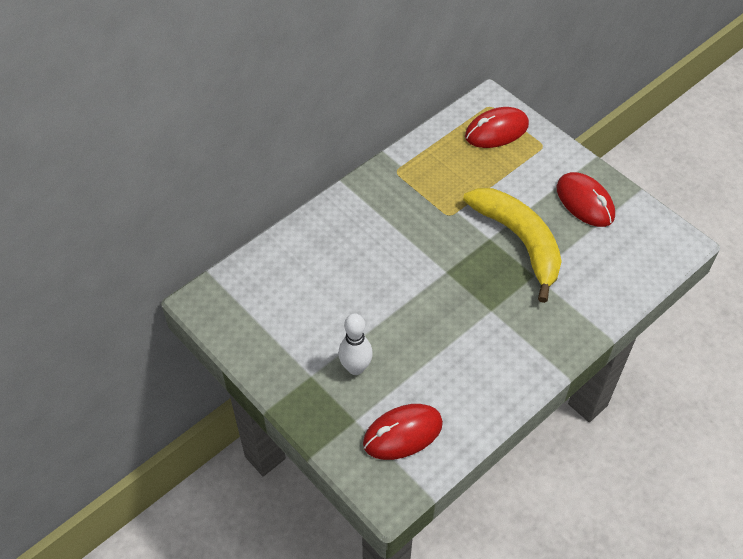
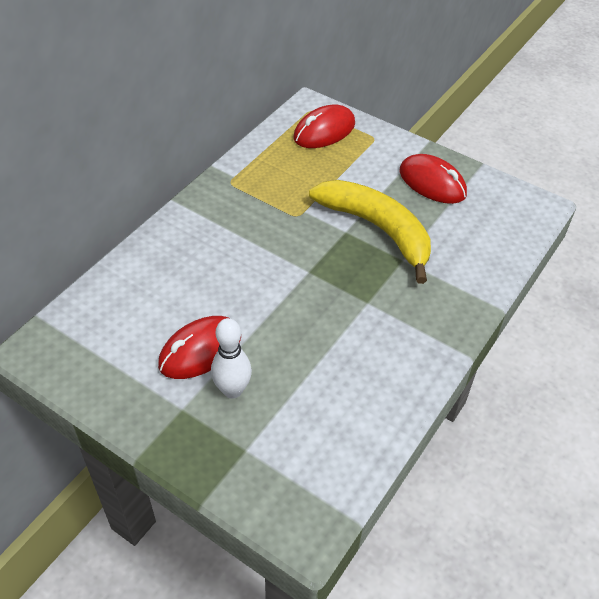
camera: 15 degrees left, 5 degrees down
red mouse [363,404,443,460] -> red mouse moved to [158,316,241,379]

